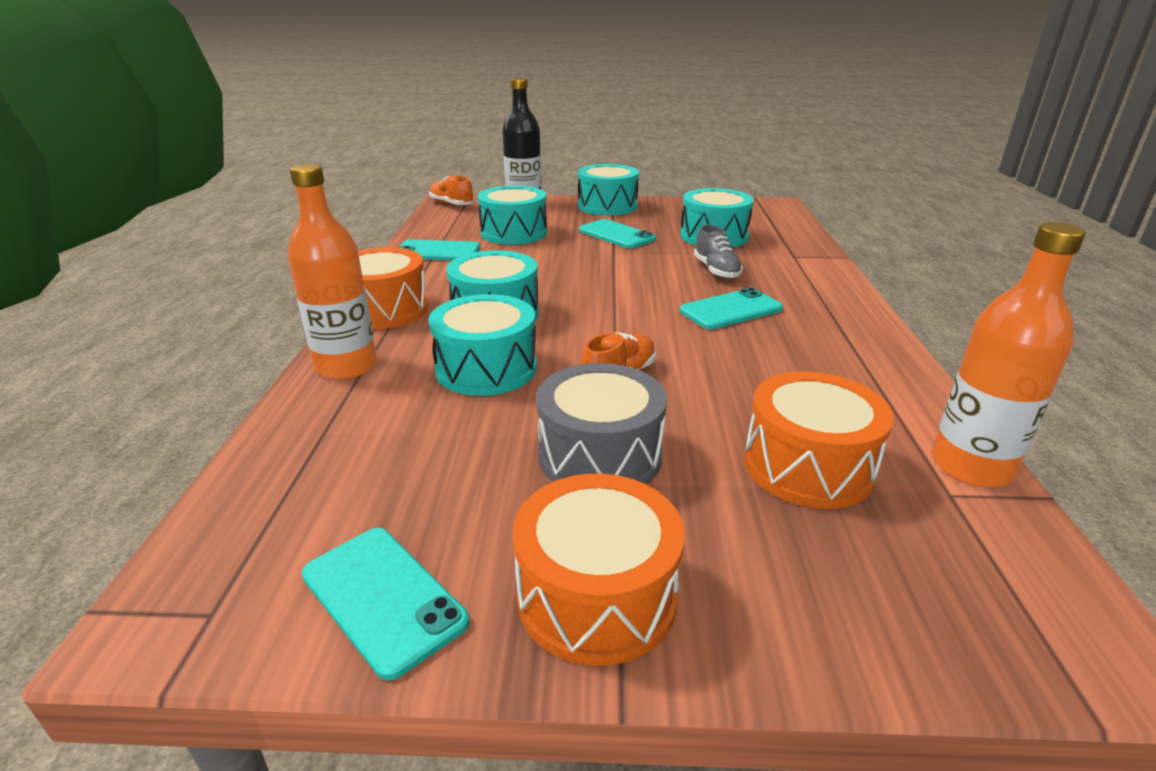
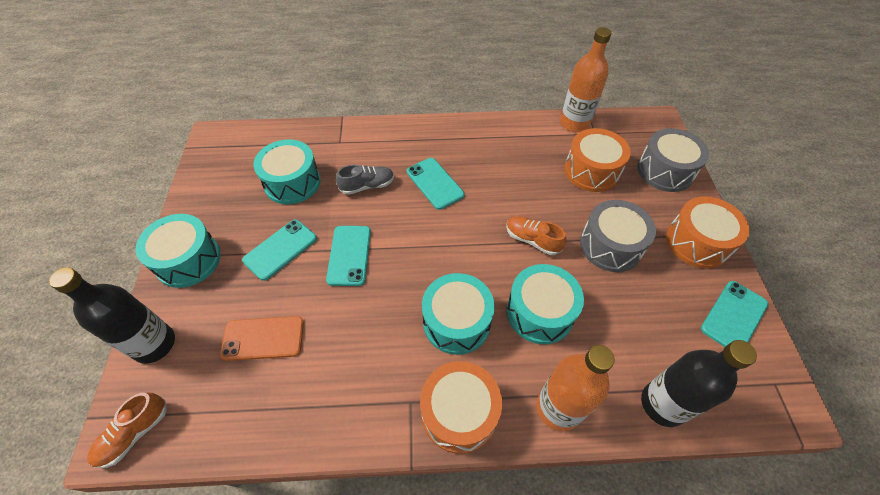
camera: 95 degrees left, 25 degrees up
turquoise phone [398,240,480,261] -> turquoise phone moved to [326,226,371,286]
turquoise drum [478,185,547,245] -> orange phone [220,316,304,361]
none -> grey drum [637,128,709,192]
none -> black bottle [641,340,757,427]

